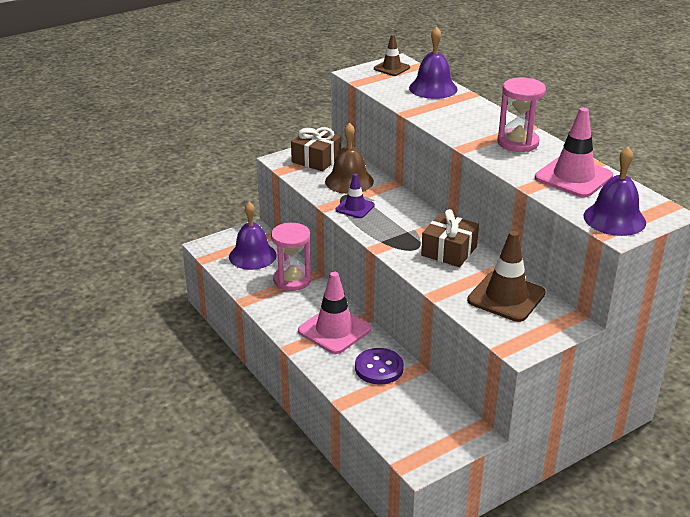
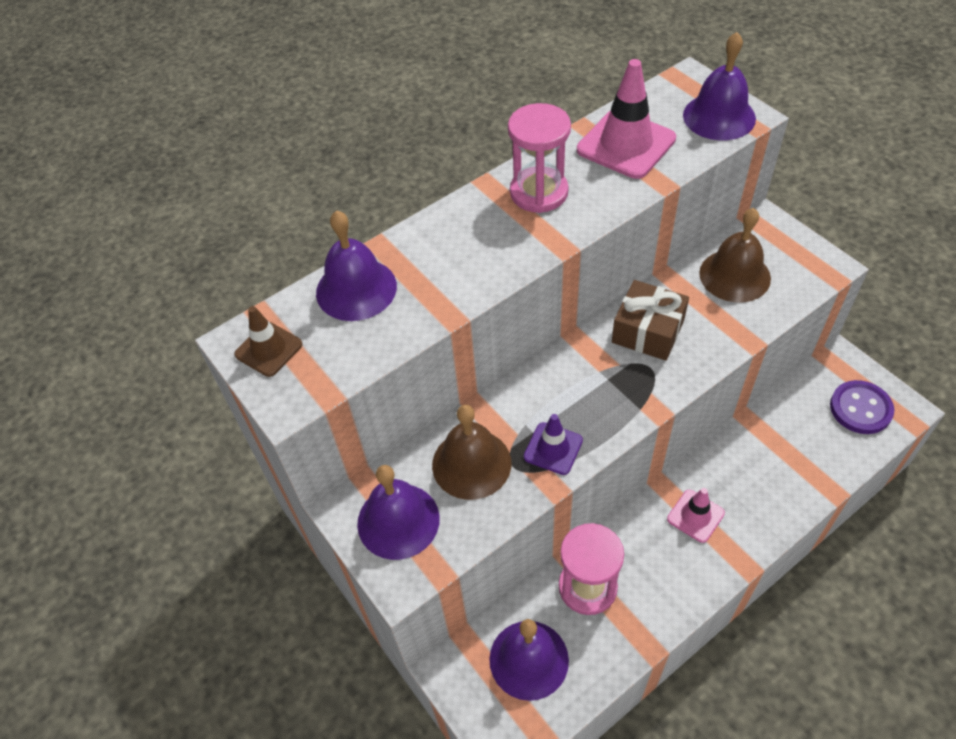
camera: 90 degrees left, 20 degrees up
brown gift [291,127,342,171] -> purple bell [357,465,440,560]
pink traffic cone [298,271,371,354] -> pink traffic cone [667,488,725,543], size x0.57
purple button [355,348,404,385] -> purple button moved to [830,380,894,434]
brown traffic cone [467,231,546,322] -> brown bell [699,208,771,302]

